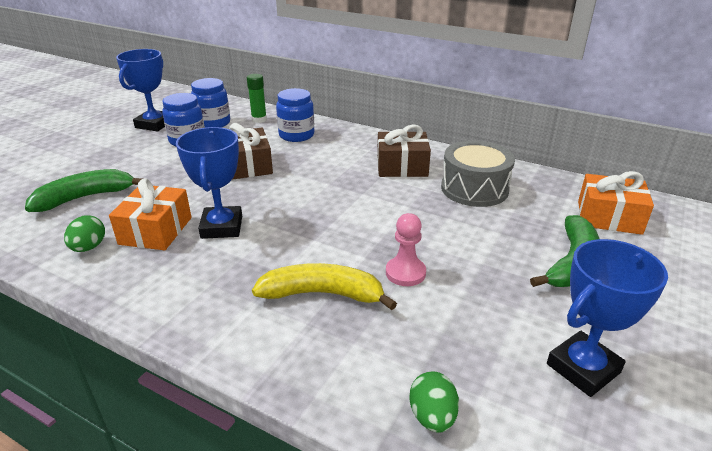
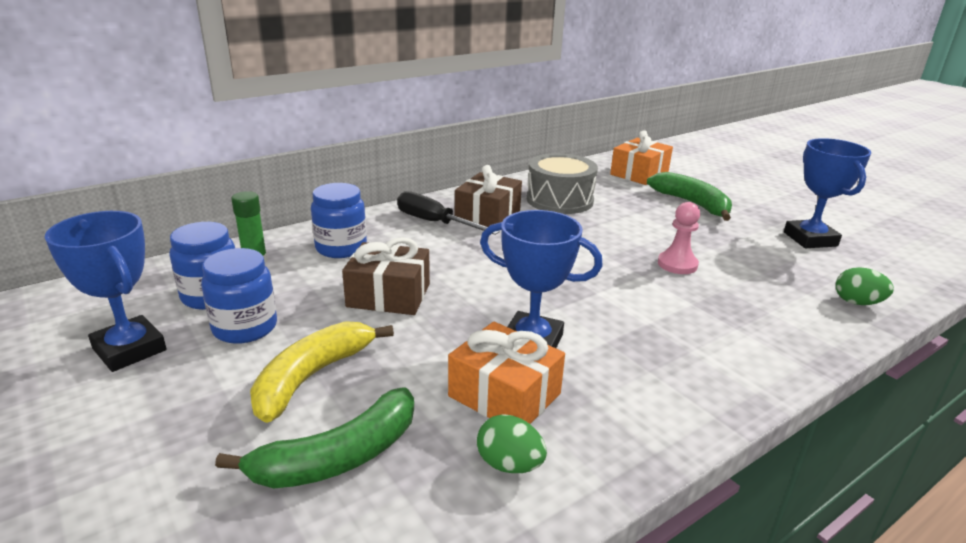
camera: 65 degrees left, 5 degrees down
green banana [25,169,142,212] -> green banana turned 120 degrees counterclockwise [215,387,414,488]
yellow banana [252,263,397,310] -> yellow banana moved to [250,321,394,423]
none -> black screwdriver [397,191,500,235]

